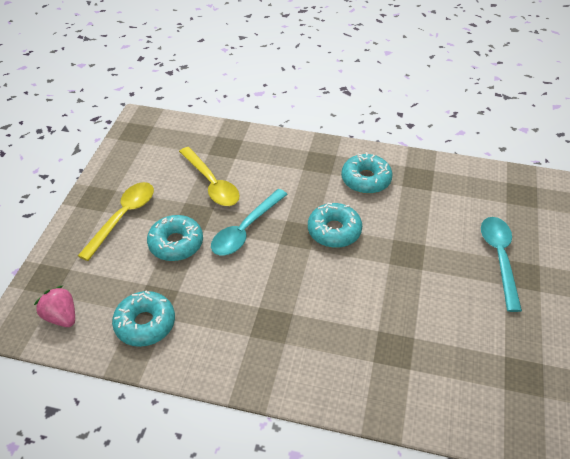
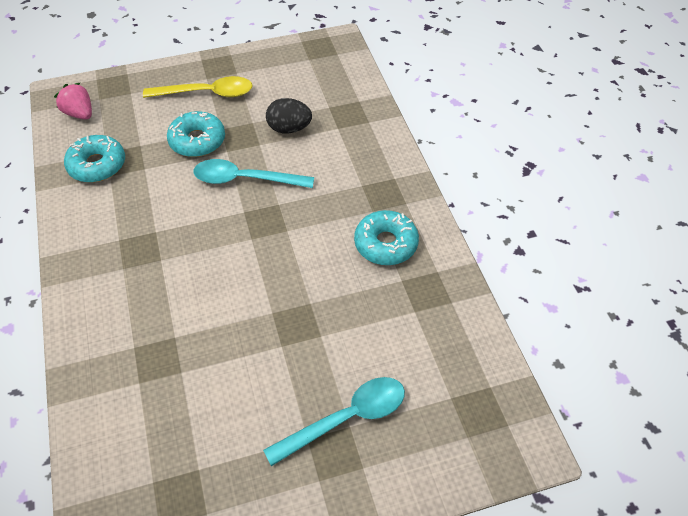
camera: 60 degrees right, 5 degrees up
pink strawberry [34,285,75,327] -> pink strawberry turned 60 degrees counterclockwise [54,83,92,120]
yellow spoon [179,147,240,206] -> black egg [266,98,312,133]
turquoise donut [308,202,362,248] -> none

